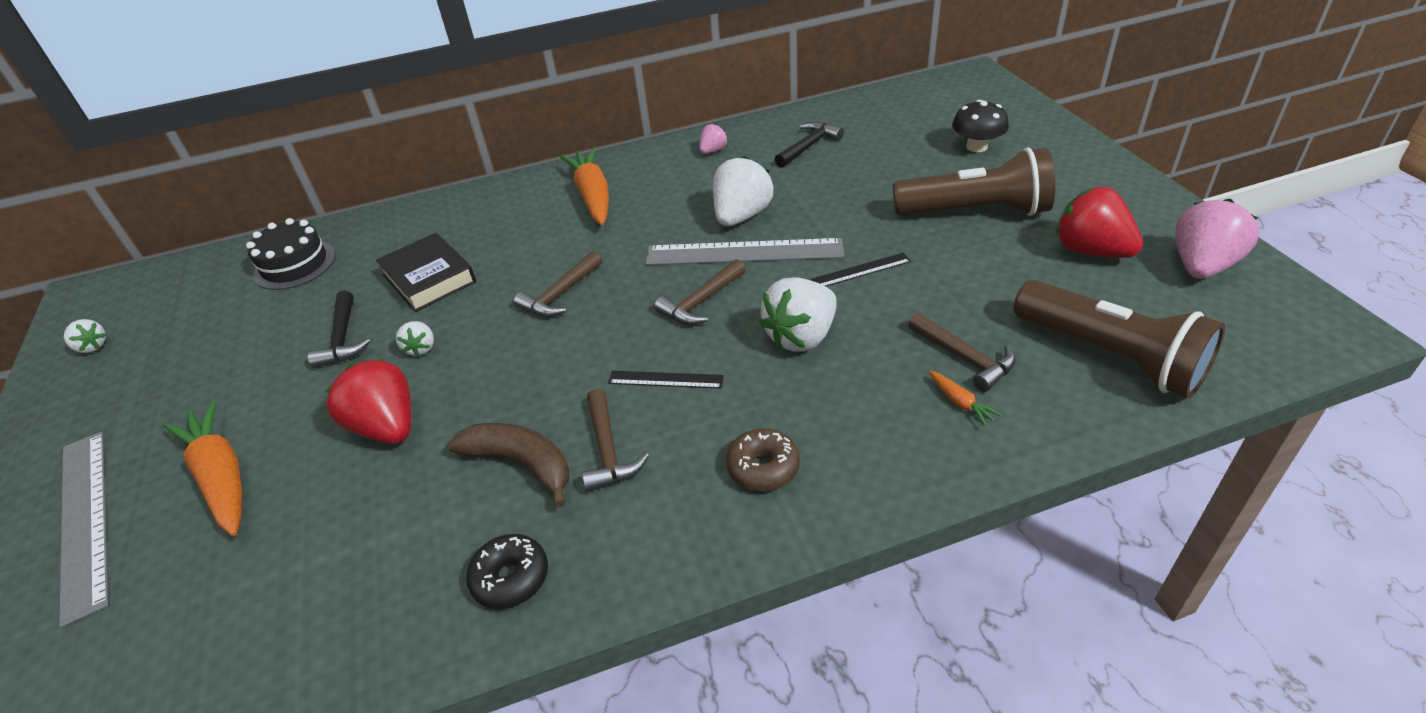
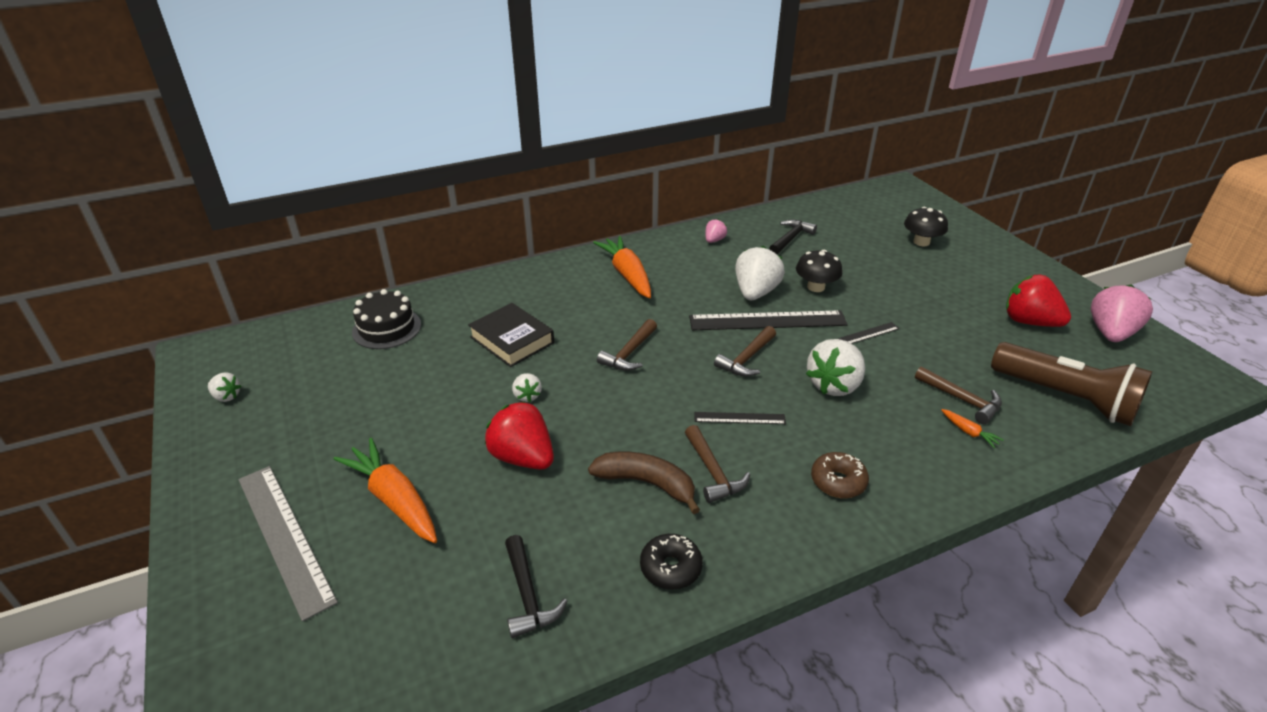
camera: 10 degrees left, 5 degrees down
black hammer [308,291,370,368] -> black hammer moved to [505,535,568,638]
grey ruler [646,238,844,265] -> black ruler [689,311,848,330]
brown flashlight [893,148,1055,216] -> none
none -> black mushroom [796,250,842,292]

